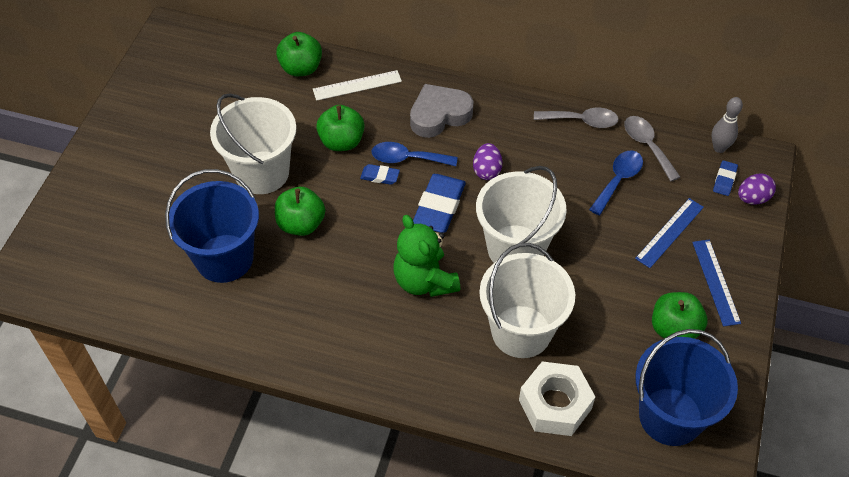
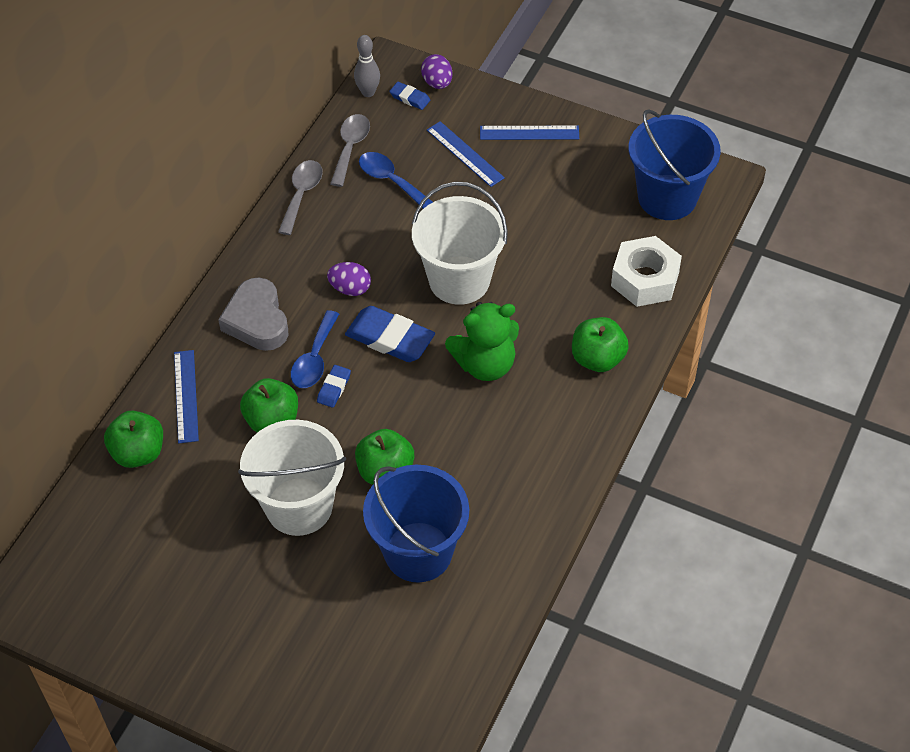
camera: 80 degrees left, 0 degrees up
white ruler [313,70,402,101] -> blue ruler [174,350,199,443]
white bucket [479,243,575,358] -> none
grey spoon [624,116,680,181] -> grey spoon turned 120 degrees clockwise [330,114,370,187]
green apple [652,292,708,339] -> green apple moved to [572,317,629,372]

